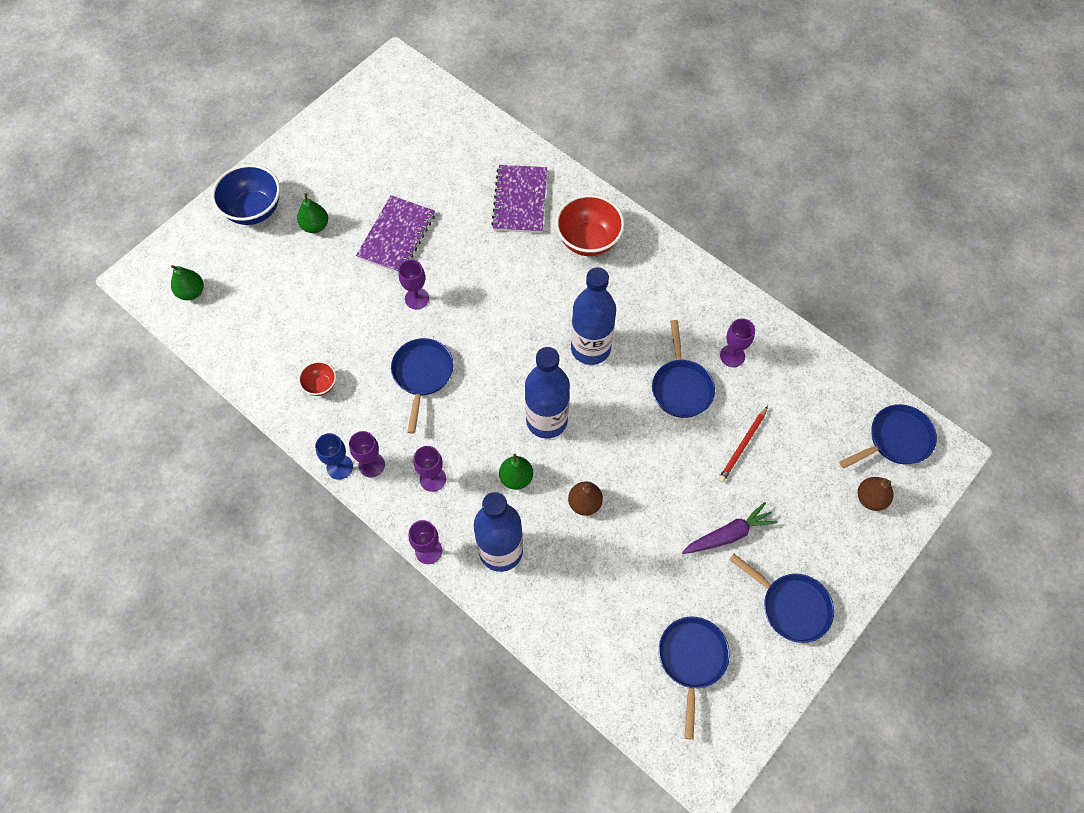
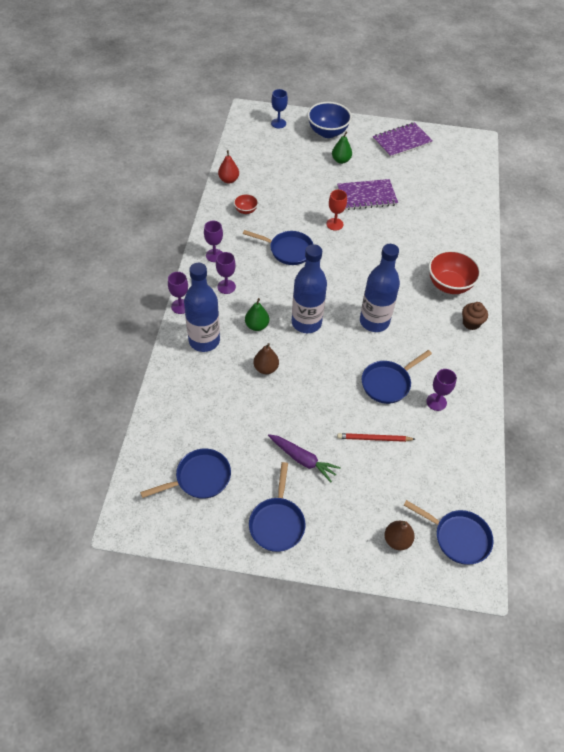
camera: 55 degrees right, 10 degrees down
green pear [171,265,204,300] -> none
blue goblet [315,433,353,480] -> blue goblet moved to [271,89,288,128]
blue pan [391,338,454,434] -> blue pan turned 45 degrees clockwise [243,230,313,265]
purple goblet [398,260,429,309] -> red goblet [326,190,347,231]
purple notebook [491,165,547,233] -> purple notebook moved to [373,122,433,158]
none -> red pear [218,150,239,183]
none -> brown cupcake [462,302,488,330]

